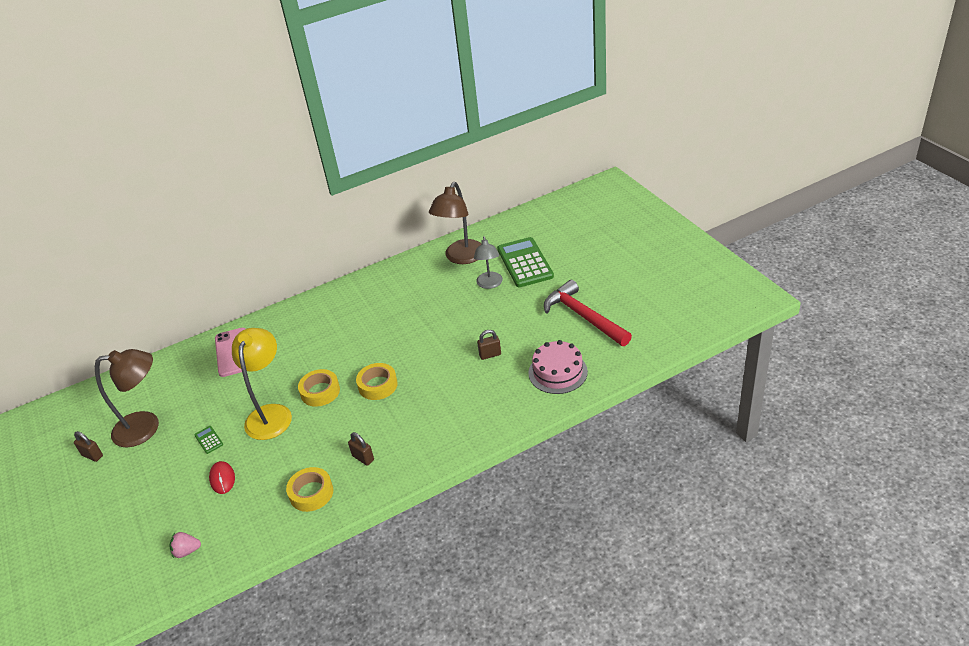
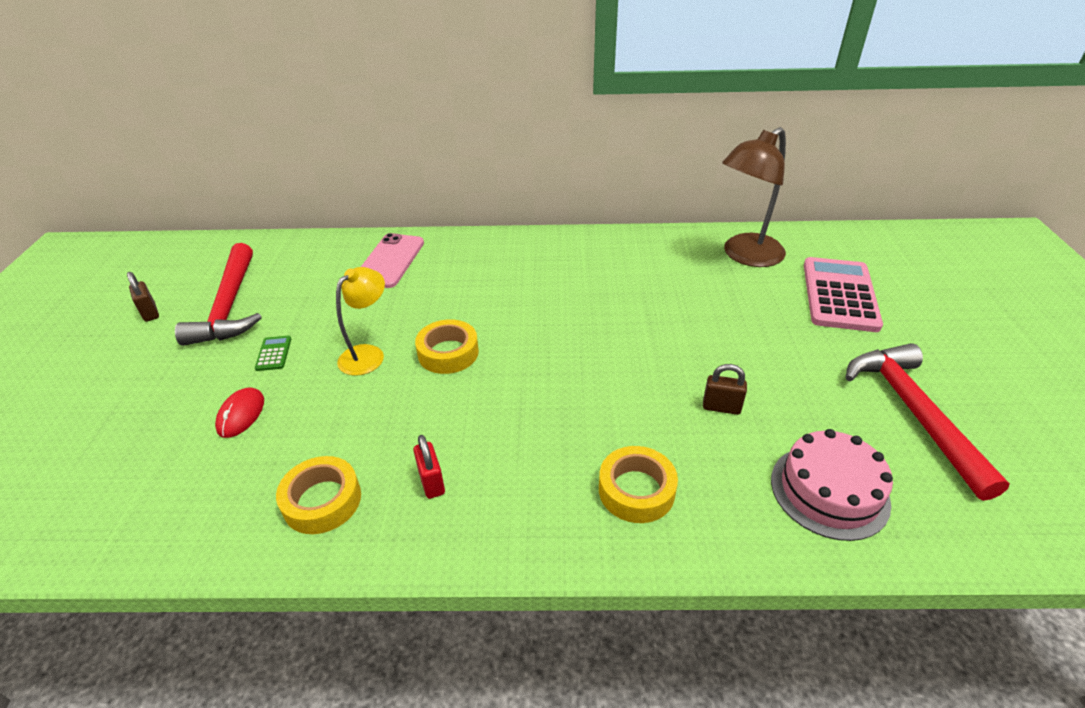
camera: 25 degrees right, 0 degrees up
brown lamp [95,349,159,447] -> red hammer [175,243,262,346]
pink strawberry [169,532,201,558] -> none
yellow lamp [232,328,292,440] -> yellow lamp [336,267,385,376], size x0.63
brown padlock [348,432,374,466] -> red padlock [413,435,445,499]
yellow tape [356,363,398,400] -> yellow tape moved to [599,446,678,523]
grey lamp [474,236,503,289] -> none
green calculator [497,237,554,287] -> pink calculator [804,257,883,332]

